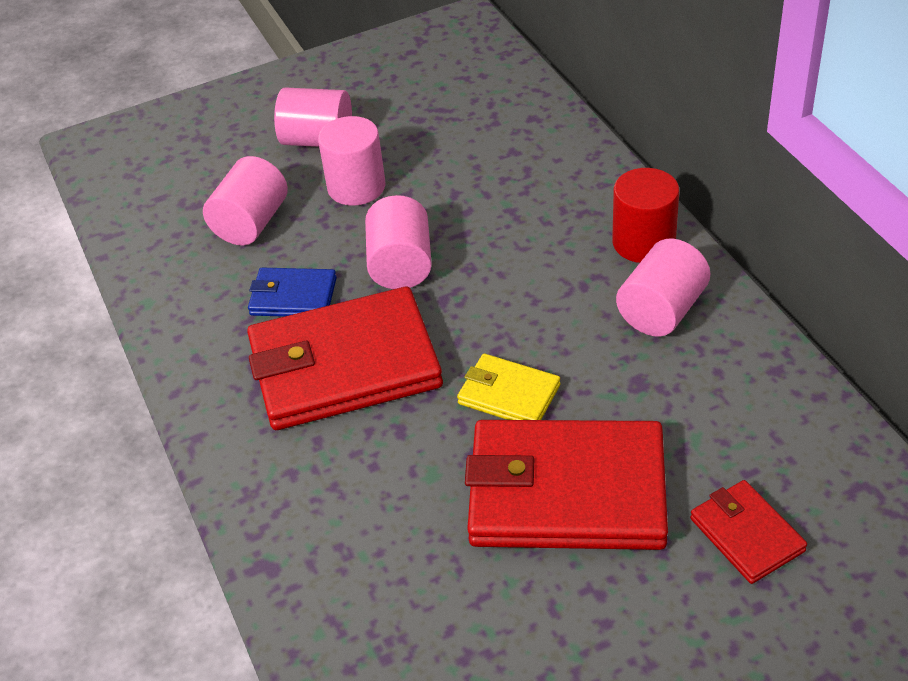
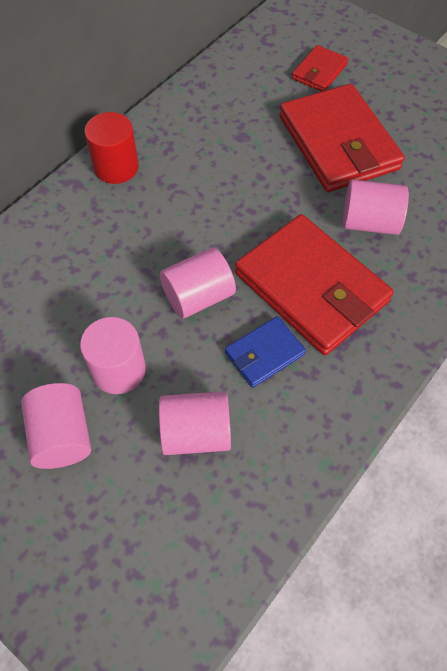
camera: 120 degrees left, 15 degrees up
blue wallet [248,268,337,317] -> blue wallet turned 75 degrees clockwise [225,316,306,388]
yellow wallet [457,354,560,420] -> none
pink cylinder [616,239,710,337] -> pink cylinder moved to [343,180,409,235]

